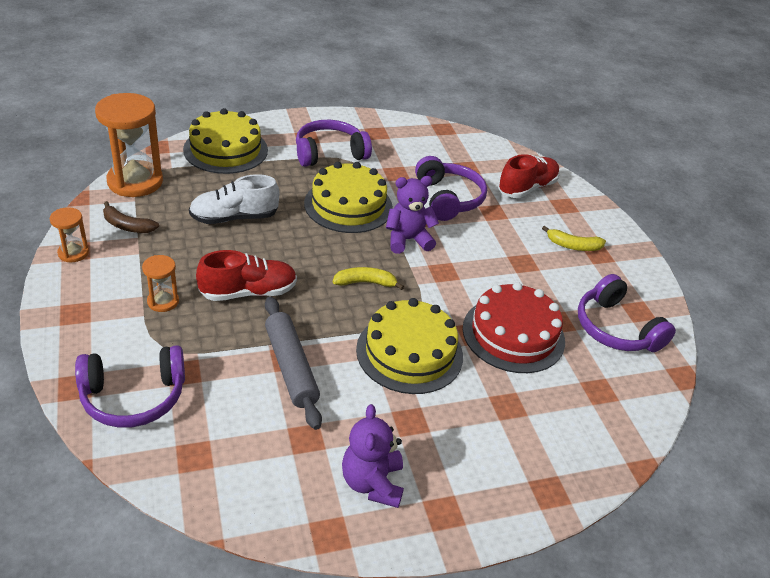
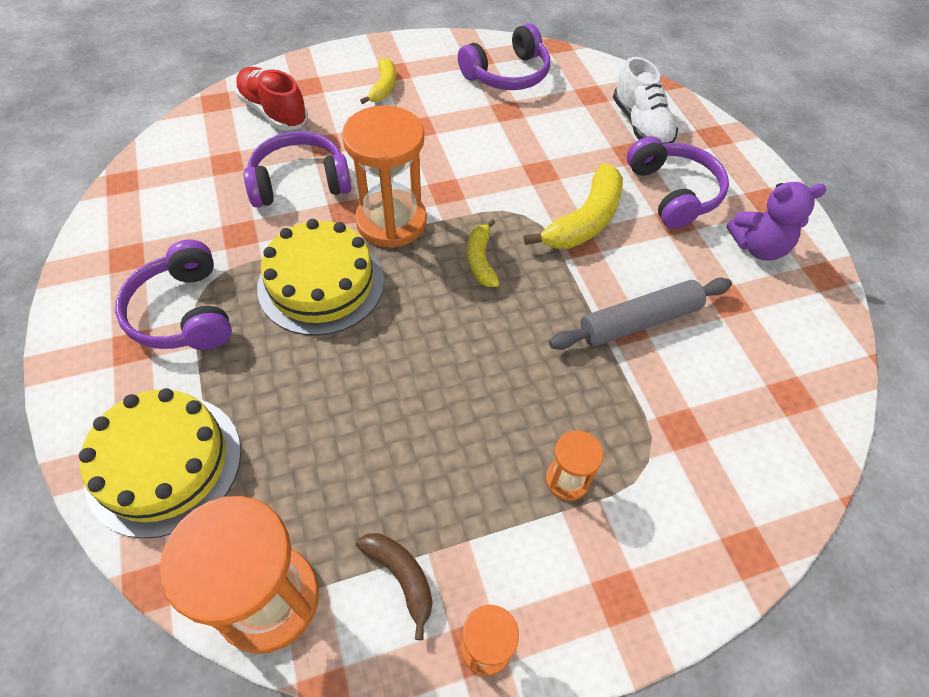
camera: 90 degrees left, 15 degrees up
purple headphones [75,345,185,428] -> purple headphones moved to [627,136,729,229]
brown banana [103,201,159,233] -> brown banana turned 60 degrees counterclockwise [356,533,433,640]
white shoe [189,174,279,224] -> white shoe moved to [613,57,678,144]
red shoe [196,250,297,301] -> none
yellow cake [356,298,463,394] -> yellow banana [524,163,623,249]
purple teddy bear [386,176,439,254] -> orange hourglass [342,105,427,248]
red cake [463,282,565,373] -> none

